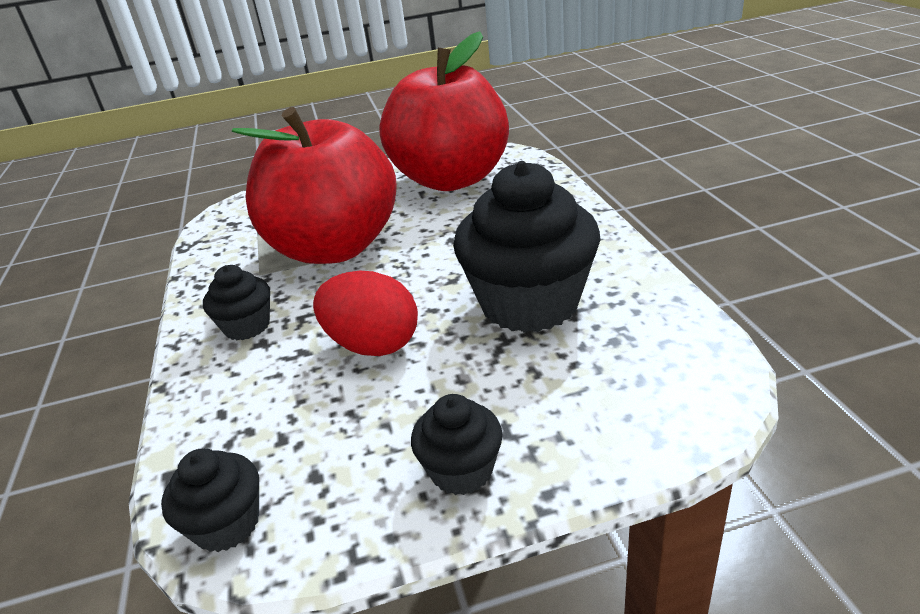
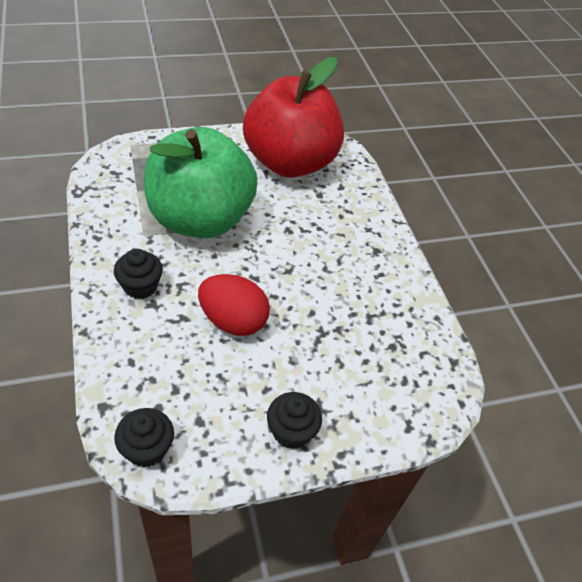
camera: 10 degrees left, 15 degrees up
red apple [232,107,397,264] -> green apple [144,127,257,239]
black cupcake [453,161,601,333] -> none

